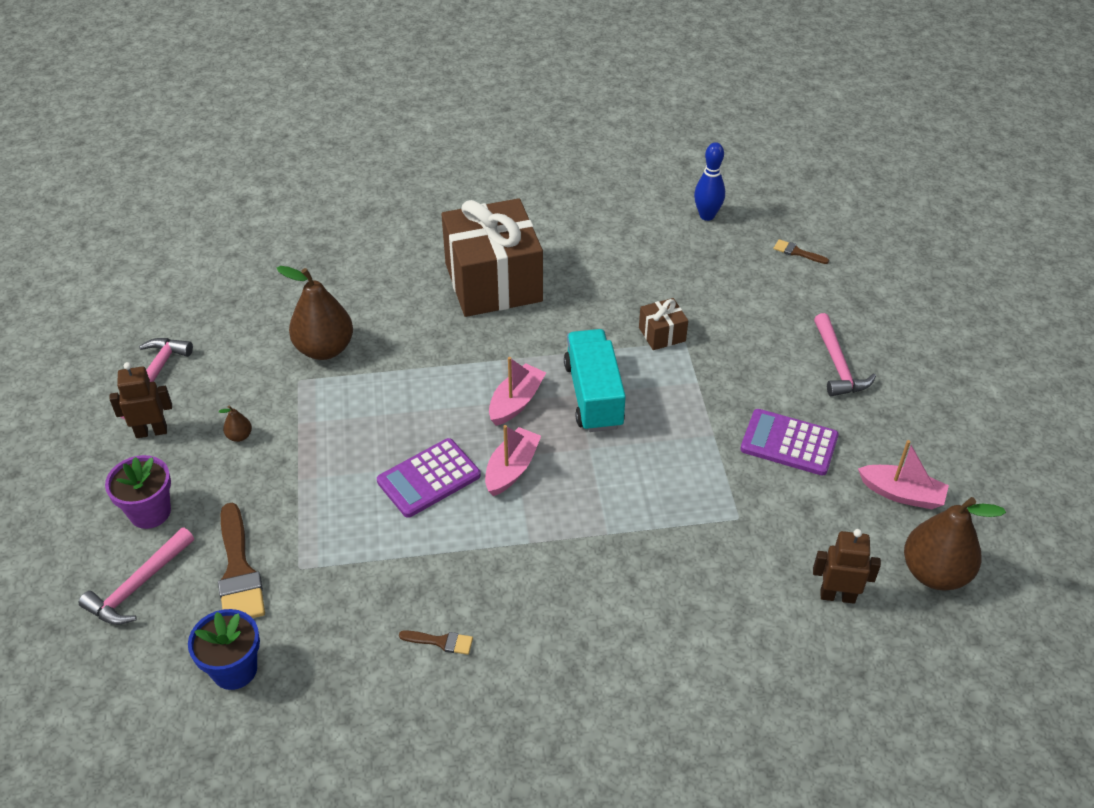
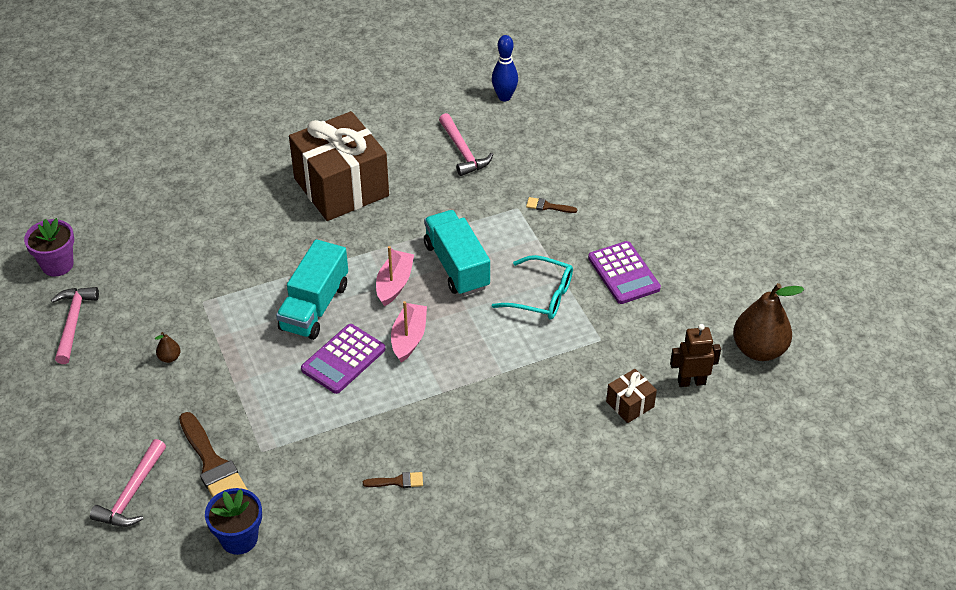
camera: 15 degrees left, 0 degrees up
purple flower pot [105,455,171,529] -> purple flower pot moved to [24,218,74,276]
brown robot [109,362,172,438] -> none
brown pear [277,266,353,360] -> none
brown gift [639,298,688,350] -> brown gift moved to [606,369,657,423]
purple calculator [740,409,839,476] -> purple calculator turned 120 degrees counterclockwise [588,241,661,304]
brown brush [773,239,829,264] -> brown brush moved to [526,197,577,213]
pink hammer [814,313,876,396] -> pink hammer moved to [439,113,493,176]
pink boat [858,440,949,509] -> none
none -> turquoise truck [276,239,348,340]
none -> turquoise glasses [491,255,573,320]

